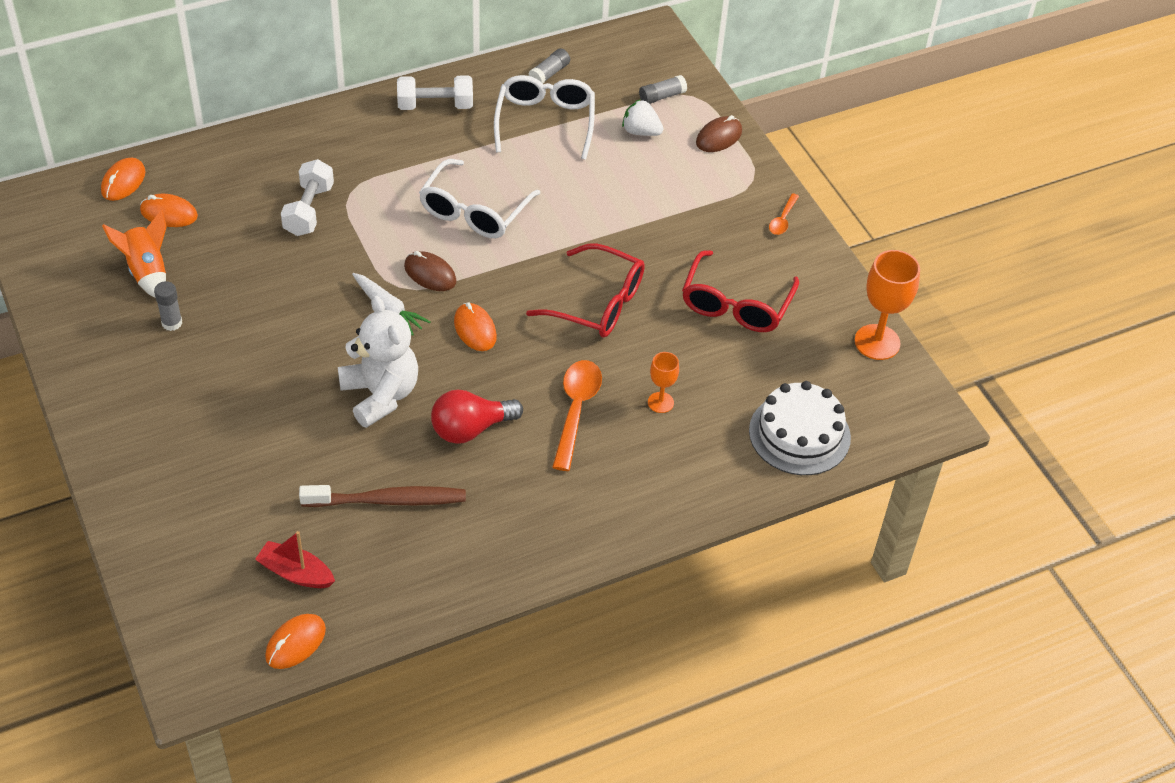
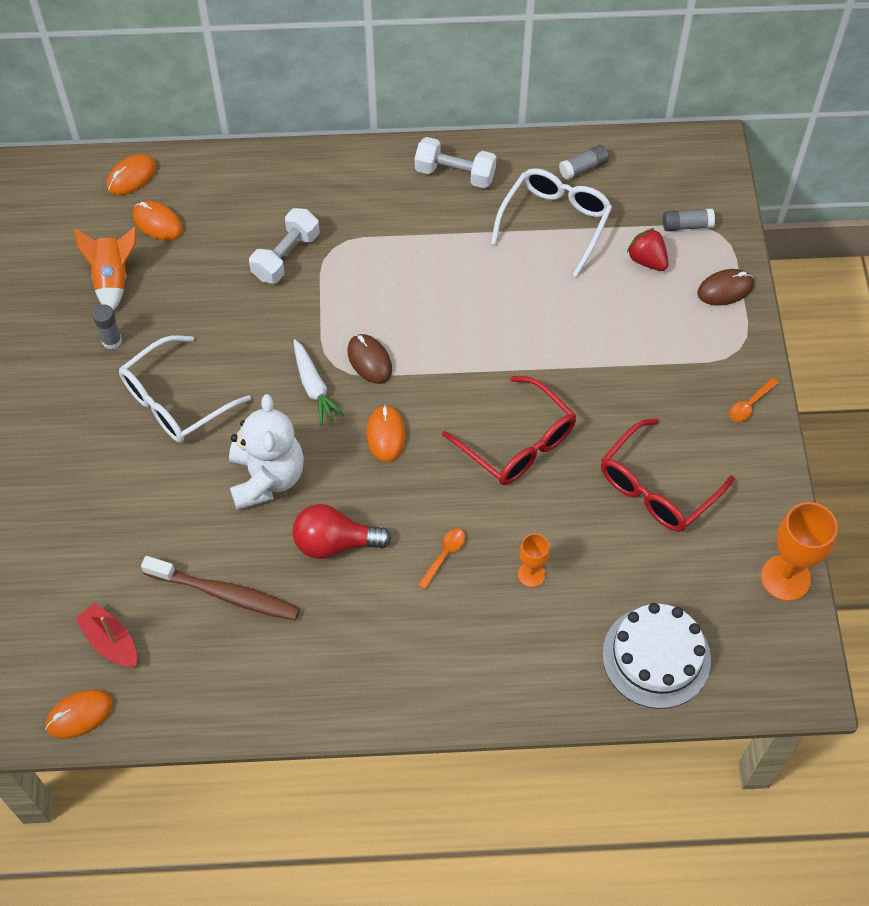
camera: 25 degrees right, 10 degrees up
white glasses [419,159,540,238] -> white glasses moved to [119,335,251,443]
orange spoon [552,360,602,471] -> orange spoon [418,529,465,590], size x0.53
white strawberry [622,100,664,136] -> red strawberry [627,228,669,271]

